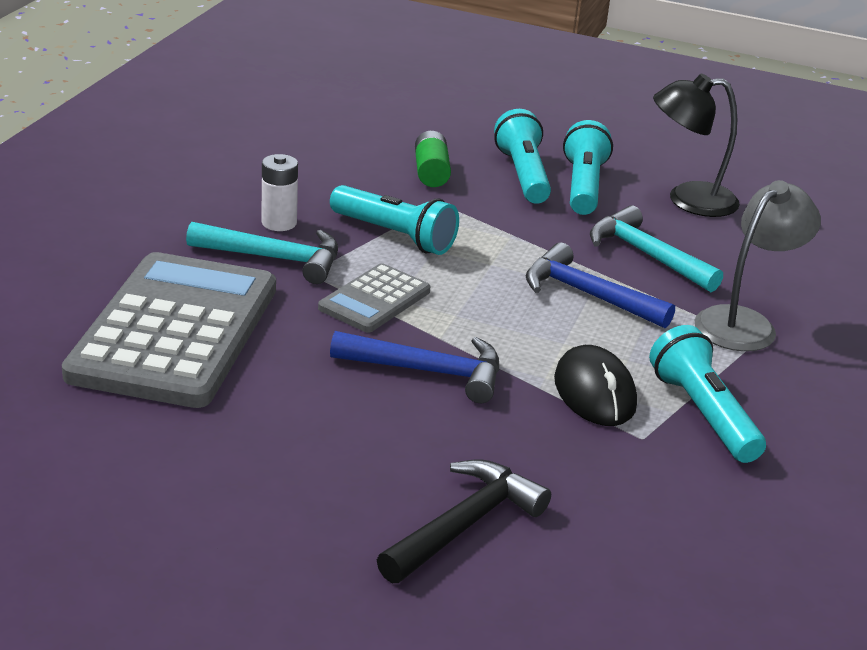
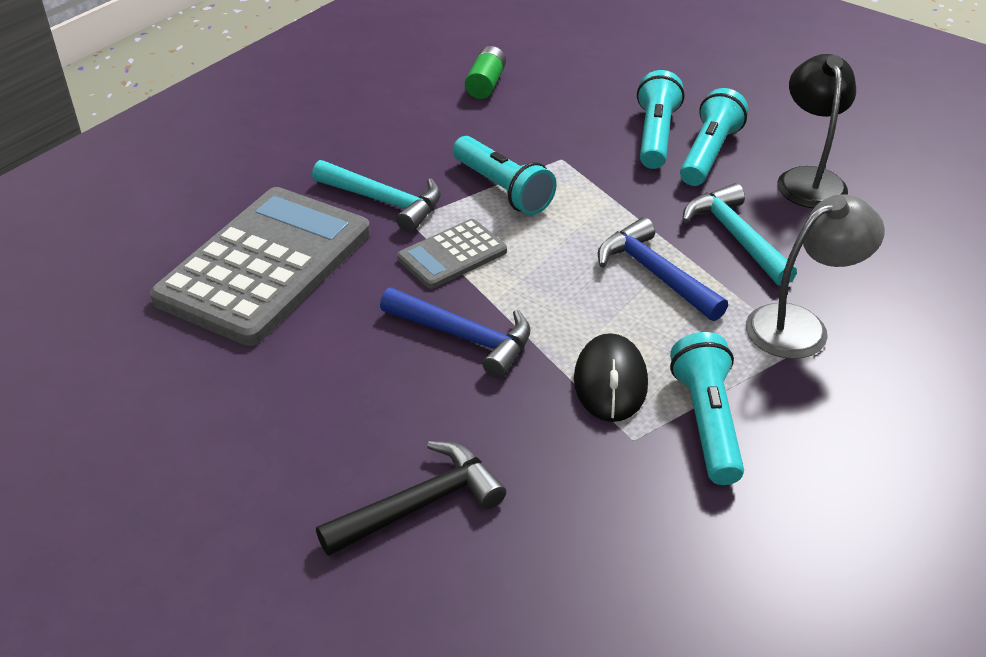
camera: 20 degrees right, 10 degrees up
white battery [262,154,298,231] -> none
green battery [415,131,451,187] -> green battery moved to [465,46,506,99]
black lamp [653,74,740,217] -> black lamp turned 75 degrees clockwise [777,54,856,208]

